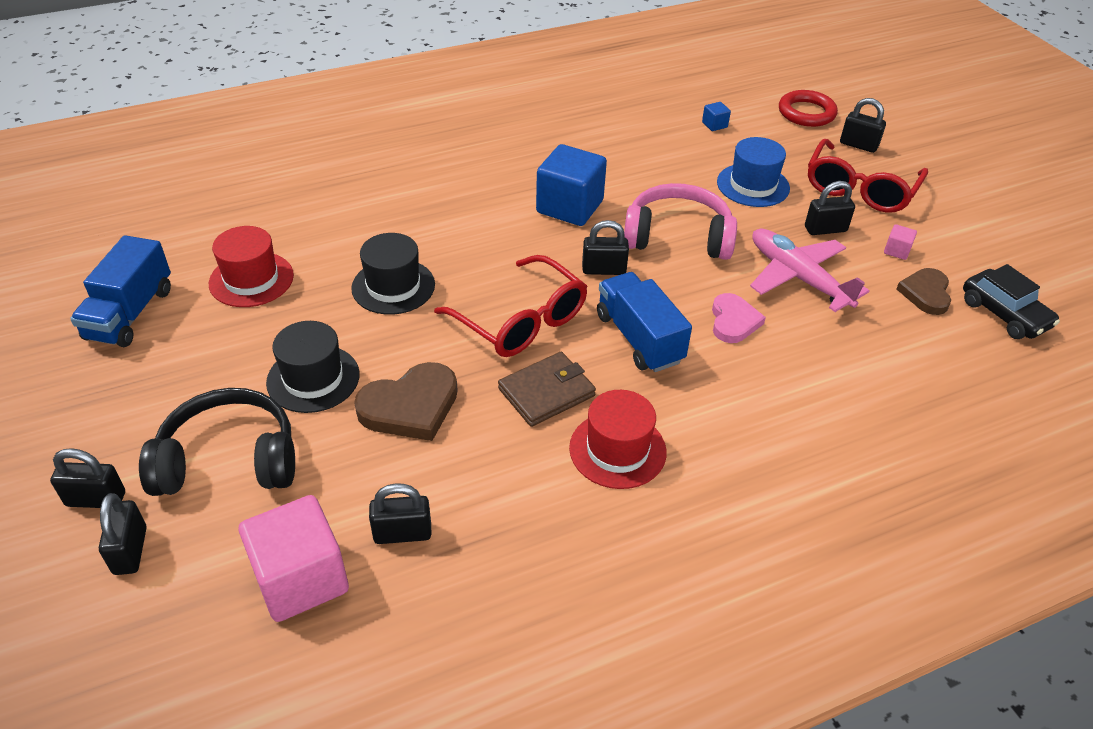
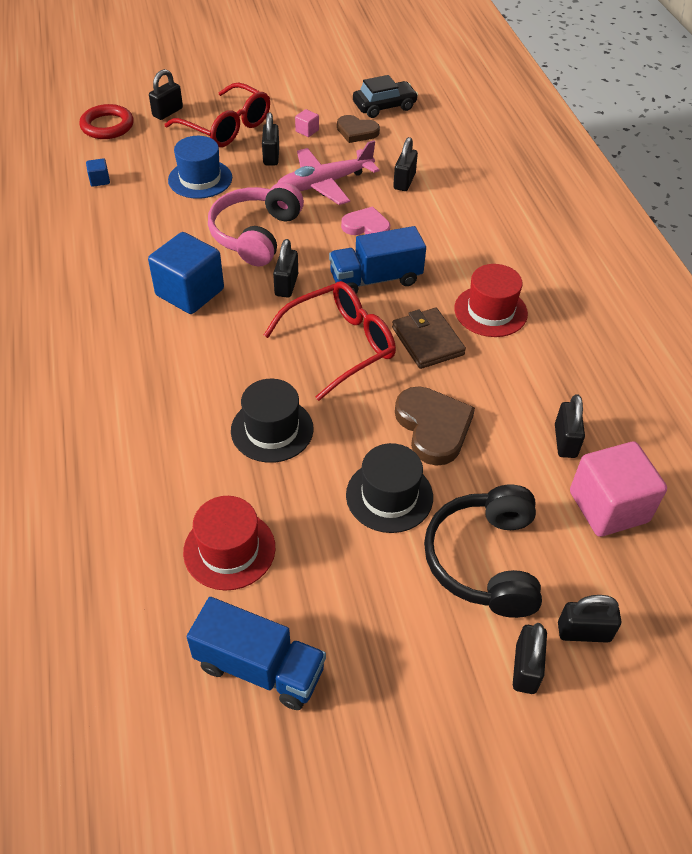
camera: 80 degrees left, 5 degrees up
none -> black padlock [393,137,418,191]

